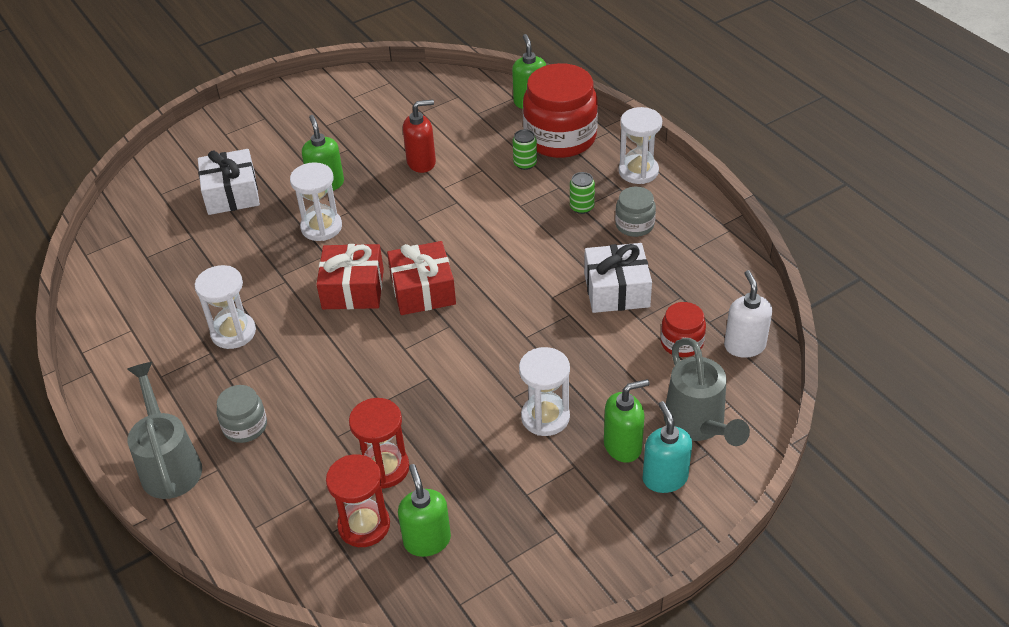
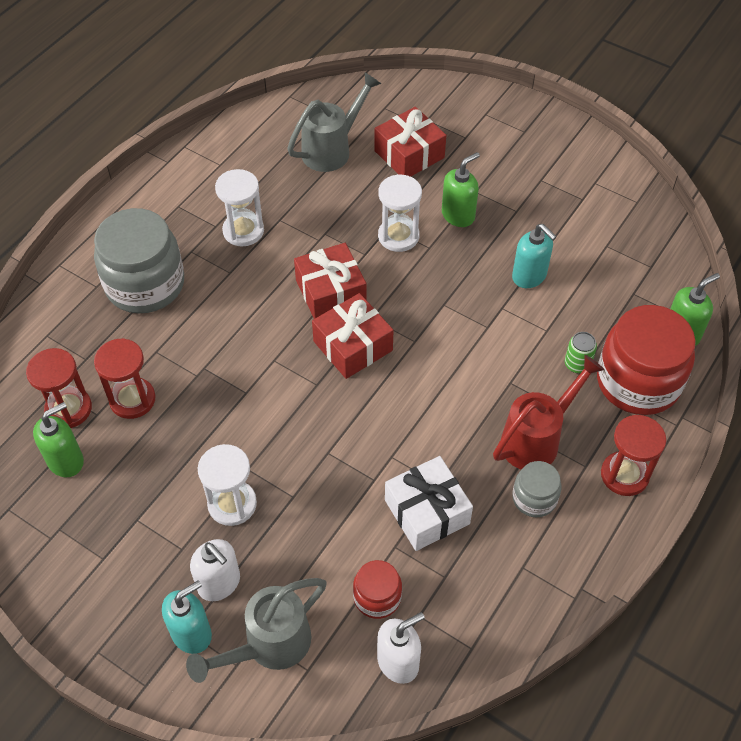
camera: 65 degrees right, 10 degrees up
grey watering can [127,362,202,499] -> grey watering can moved to [287,72,381,172]
white gift [198,149,260,215] -> red gift [374,107,446,177]
grey jar [217,385,267,443] -> grey jar [94,208,184,313], size x2.02
red soap dispenser [403,100,436,173] -> turquoise soap dispenser [512,224,557,288]
green can [570,172,595,214] -> red watering can [493,355,604,470]
green soap dispenser [604,379,650,462] -> white soap dispenser [190,539,240,601]
white hourglass [619,107,662,184] -> red hourglass [601,415,666,496]

